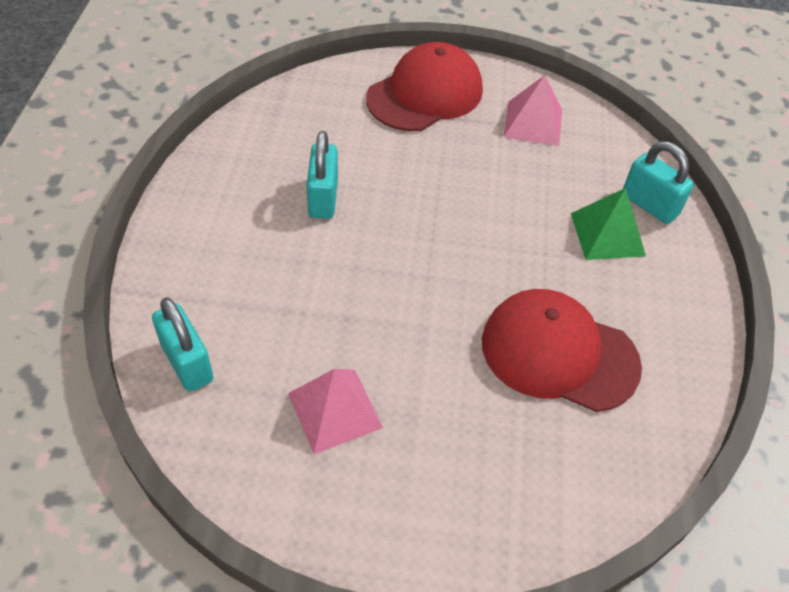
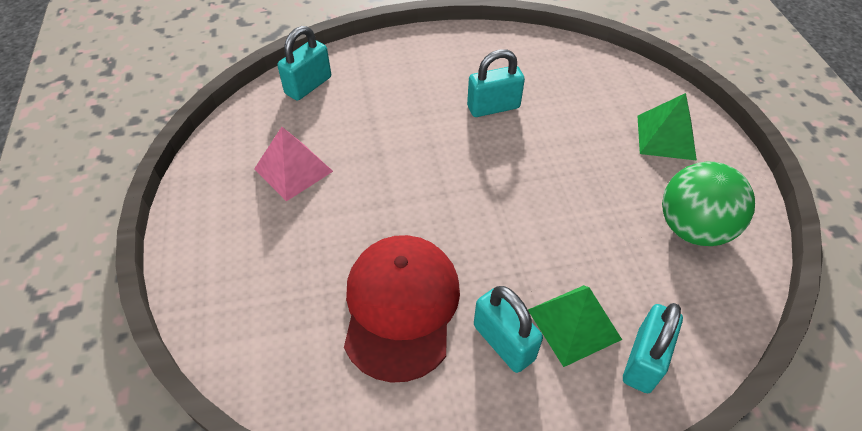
camera: 75 degrees right, 0 degrees up
red cap [366,42,483,131] -> green pyramid [637,93,697,161]
pink pyramid [503,75,562,146] -> green ball [662,161,755,246]
none -> turquoise padlock [474,286,543,373]

